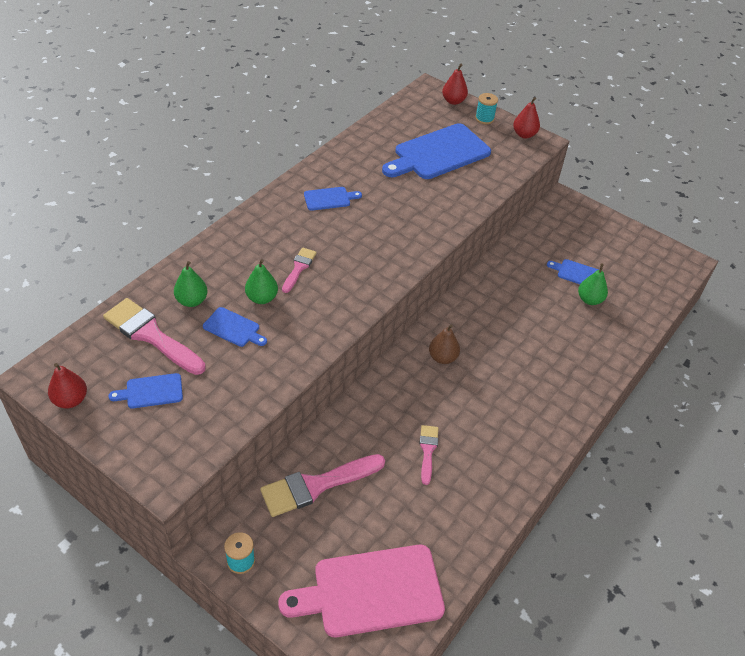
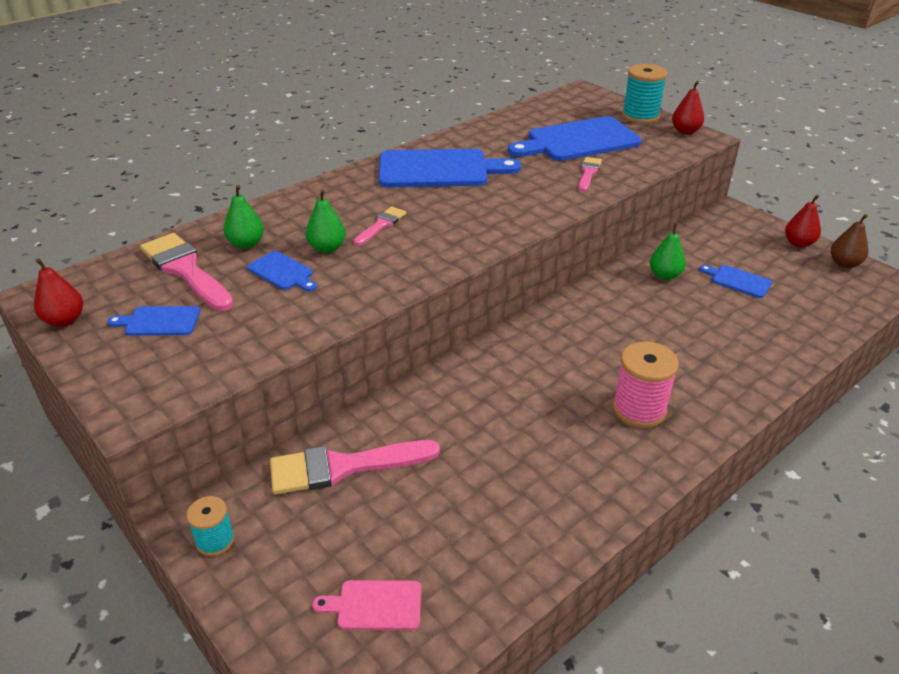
camera: 15 degrees right, 10 degrees down
pink cutting board [278,545,445,637] -> pink cutting board [312,580,421,630], size x0.47
blue cutting board [304,187,362,211] -> blue cutting board [379,149,521,188], size x2.13
pink brush [419,425,438,485] -> pink brush moved to [578,157,602,192]
brown pear [429,324,460,364] -> brown pear moved to [831,214,868,268]
red pear [442,64,468,105] -> red pear moved to [785,195,821,248]
turquoise spool [475,93,498,124] -> turquoise spool [622,64,667,124], size x1.68
green pear [578,263,608,305] -> green pear moved to [650,223,686,280]
none -> pink spool [613,342,679,428]

